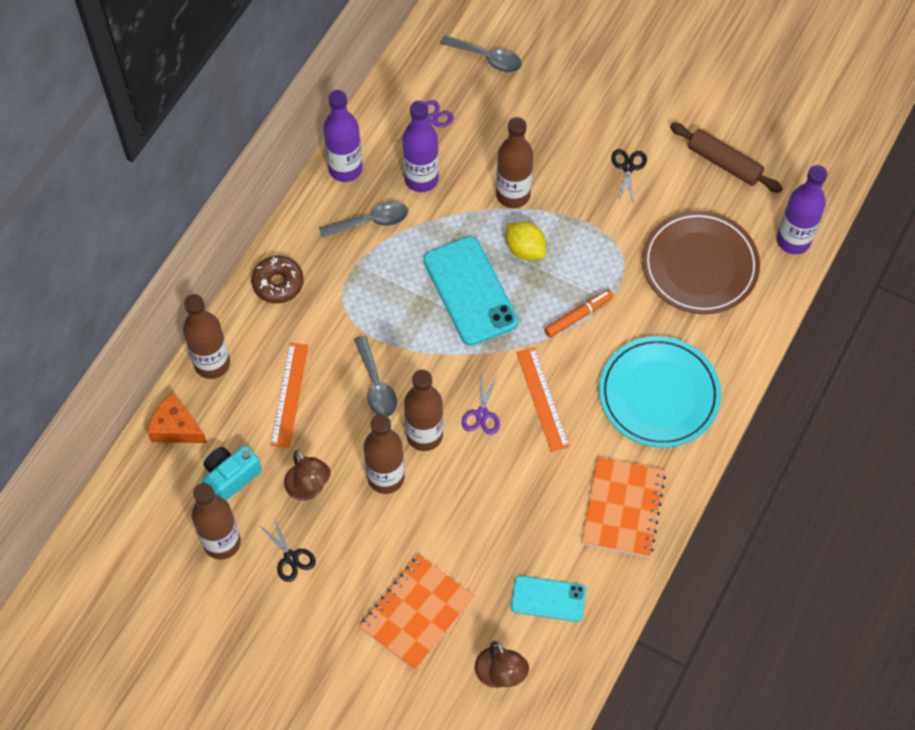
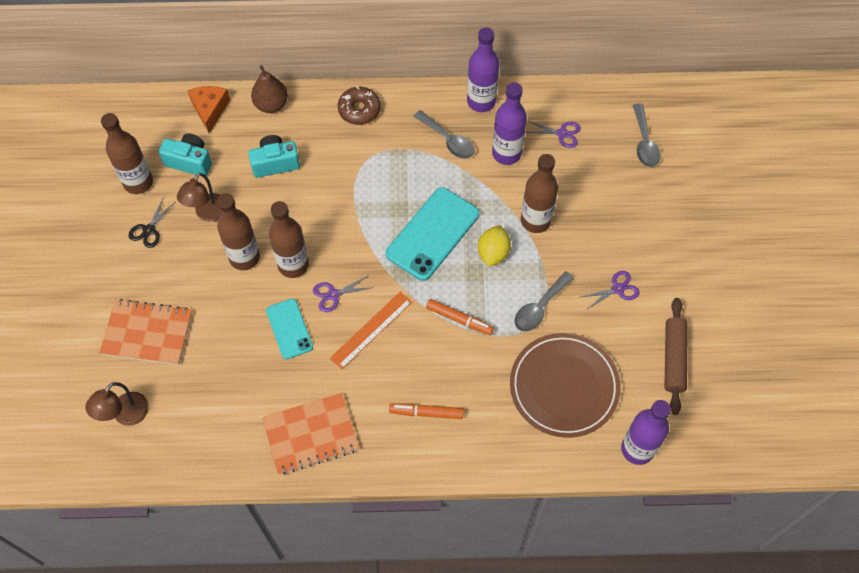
camera: 60 degrees right, 0 degrees up
brown bottle [183,294,230,379] -> brown pear [251,65,288,113]
orange ruler [270,343,308,448] -> turquoise camera [248,135,300,178]
grey spoon [354,336,397,417] -> grey spoon moved to [514,271,574,332]
turquoise phone [511,576,586,622] -> turquoise phone moved to [266,299,313,359]
turquoise plate [599,336,721,448] -> orange marker [389,403,464,419]
black scissors [611,149,647,204] -> purple scissors [581,271,640,310]

